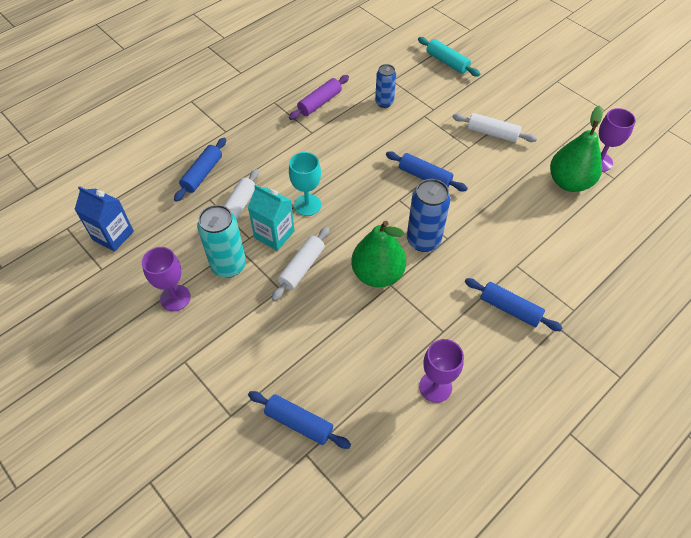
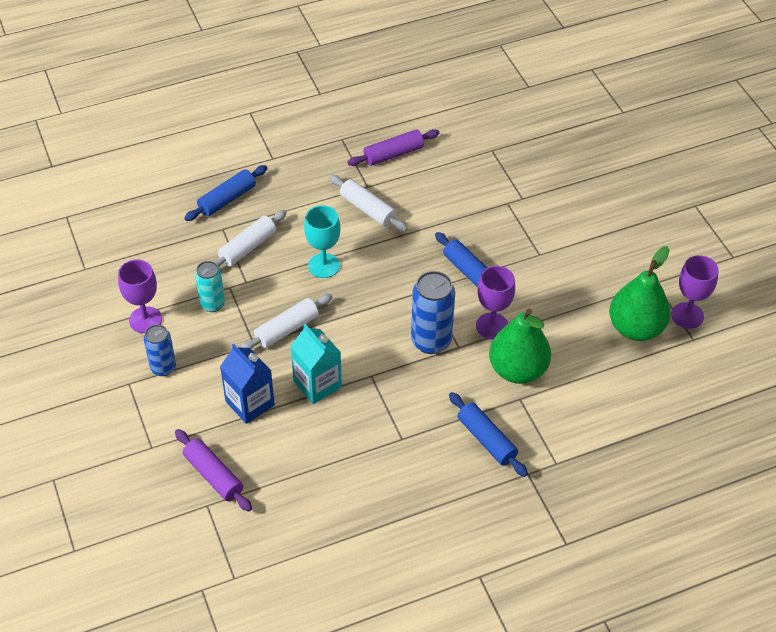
camera: 20 degrees right, 5 degrees down
blue carton [74,186,134,252] -> blue carton moved to [220,344,275,424]
turquoise can [197,205,246,278] -> turquoise can [195,261,225,312], size x0.63
turquoise carton [248,184,295,251] -> turquoise carton moved to [291,324,342,404]
blue rolling pin [248,391,351,449] -> purple rolling pin [175,429,252,512]
green pear [351,221,406,287] -> green pear moved to [489,308,551,384]
blue can [375,64,396,108] -> blue can moved to [144,325,176,376]
turquoise rolling pin [418,37,480,77] -> none
purple goblet [419,339,464,403] -> purple goblet moved to [476,266,515,339]
white rolling pin [453,113,537,143] -> white rolling pin moved to [330,175,408,232]

